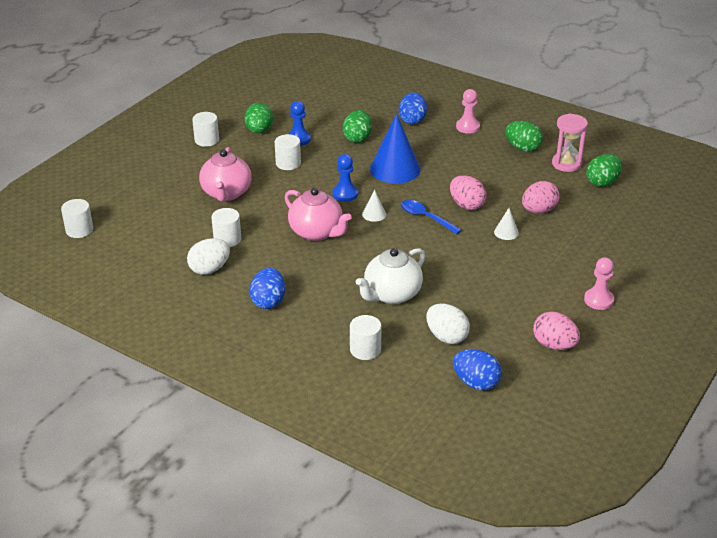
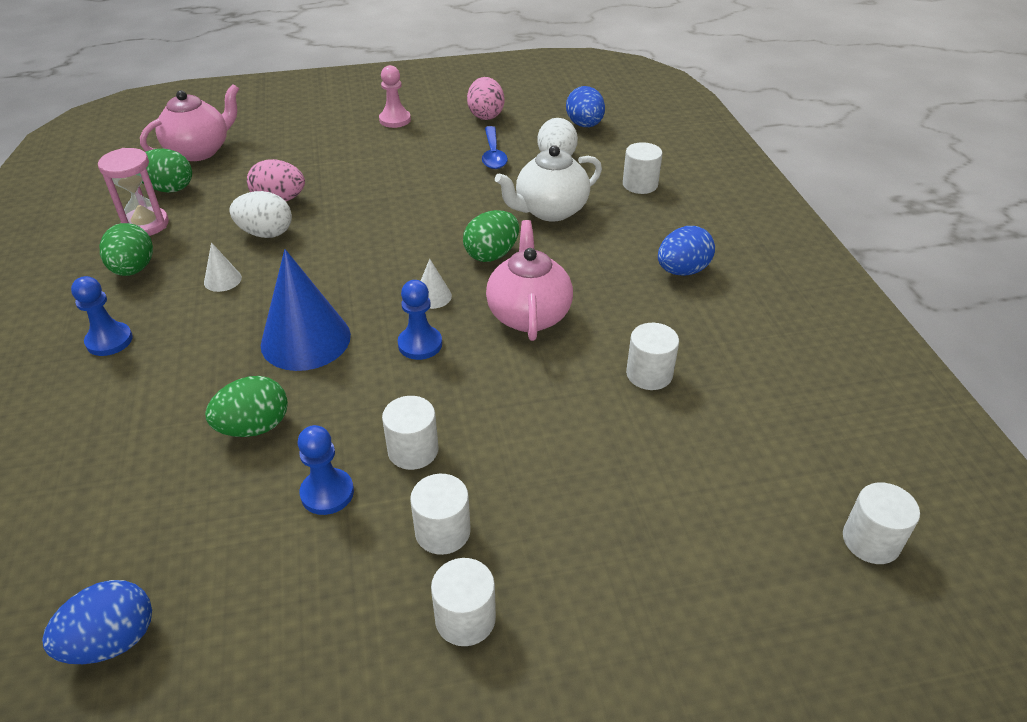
camera: 135 degrees left, 5 degrees up
white egg [187,238,230,275] -> white egg moved to [229,191,292,238]
pink teapot [199,147,252,202] -> pink teapot moved to [140,84,239,161]
green egg [244,103,273,133] -> green egg moved to [463,210,519,262]
white teapot [356,248,425,304] -> white teapot turned 150 degrees clockwise [495,145,602,222]
blue egg [399,92,427,125] -> blue egg moved to [42,580,152,664]
blue spoon [401,200,462,234] -> blue spoon moved to [482,126,508,169]
pink egg [450,175,487,210] -> none
pink pawn [456,89,480,134] -> blue pawn [71,276,133,356]
white cone [494,208,519,240] -> white cone moved to [204,242,242,292]
none -> white cylinder [410,474,471,555]

